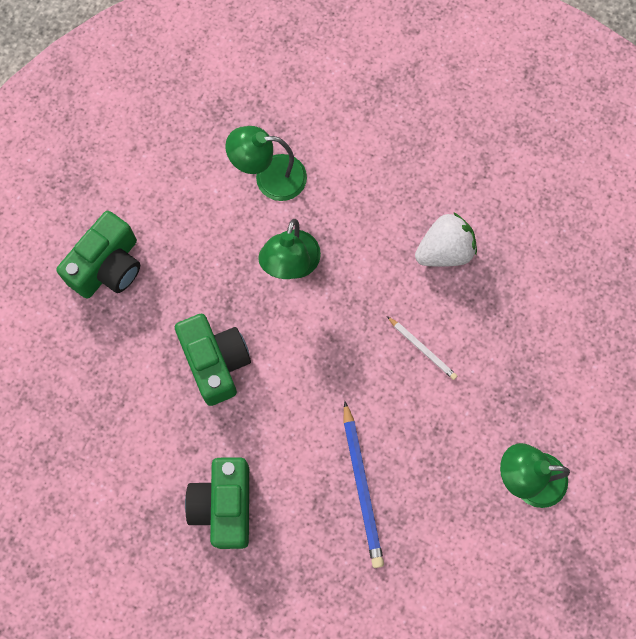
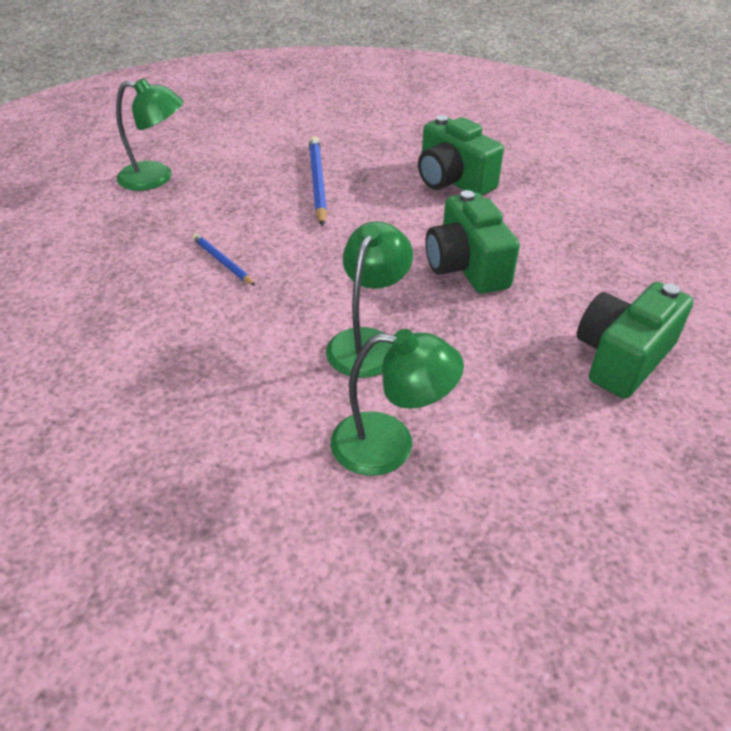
camera: 175 degrees left, 30 degrees down
green camera [185,457,249,549] -> green camera turned 135 degrees clockwise [418,115,504,196]
white pencil [387,316,457,380] -> blue pencil [192,234,256,286]
white strawberry [415,212,477,267] -> none

